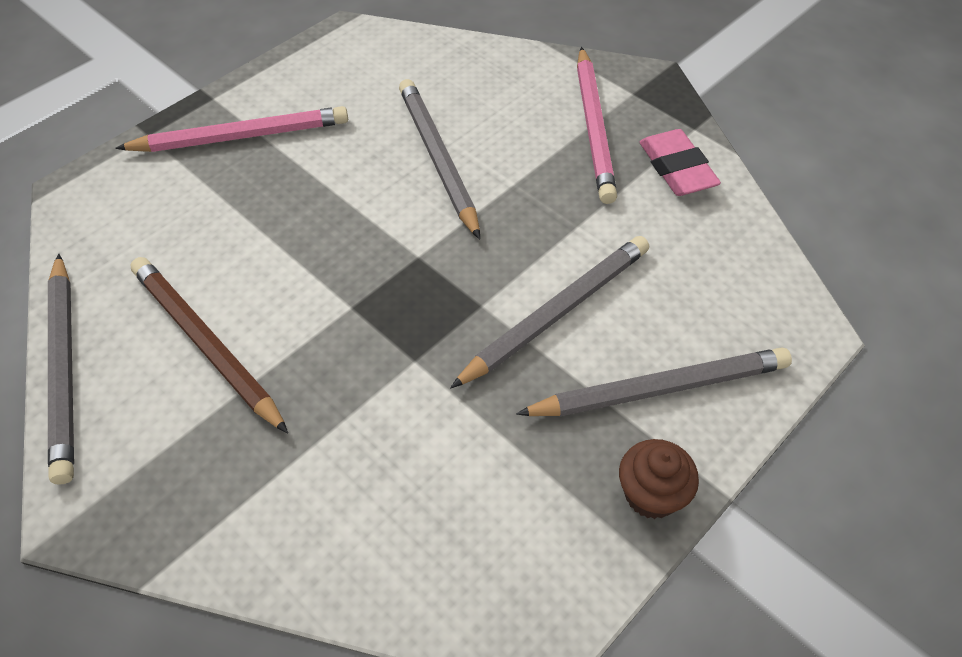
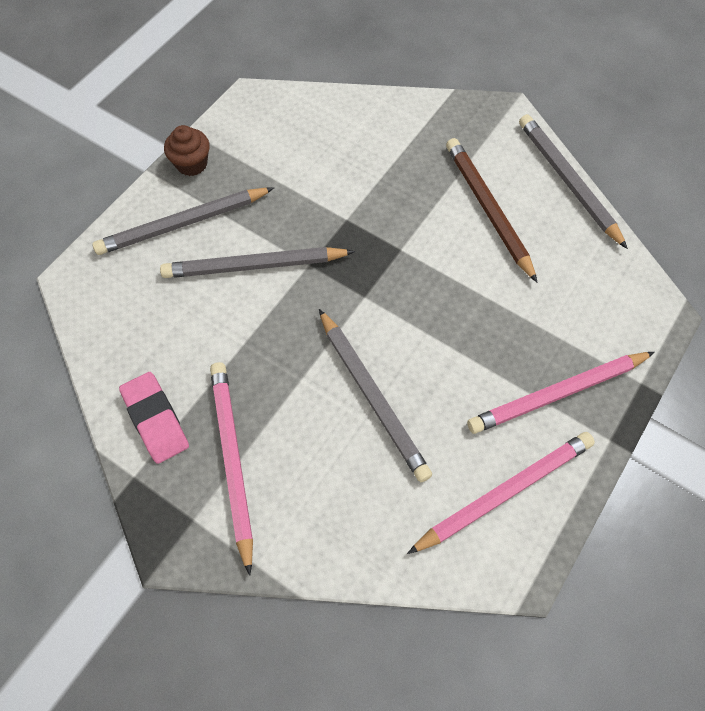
camera: 170 degrees right, 10 degrees up
brown pencil [130,257,288,434] -> brown pencil turned 150 degrees counterclockwise [446,138,538,283]
grey pencil [450,236,649,389] -> grey pencil turned 45 degrees clockwise [160,247,355,278]
none -> pink pencil [407,432,595,554]

